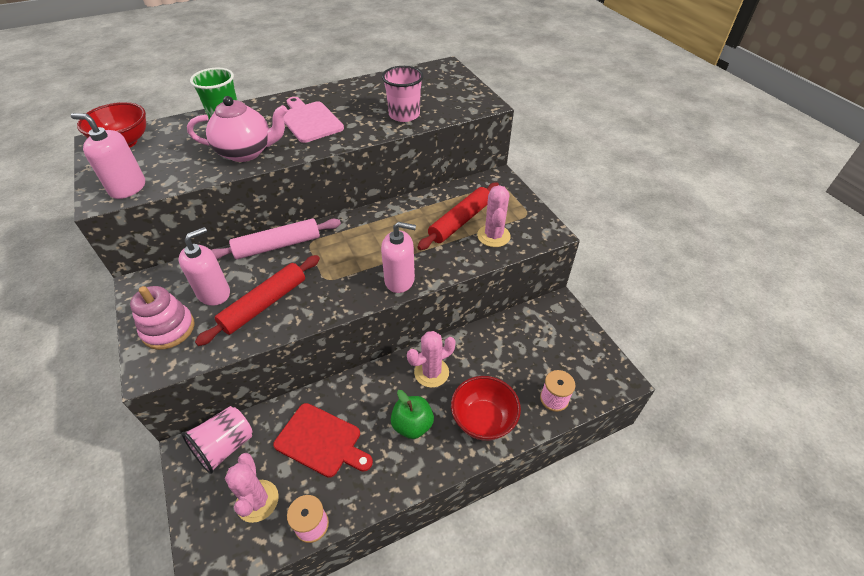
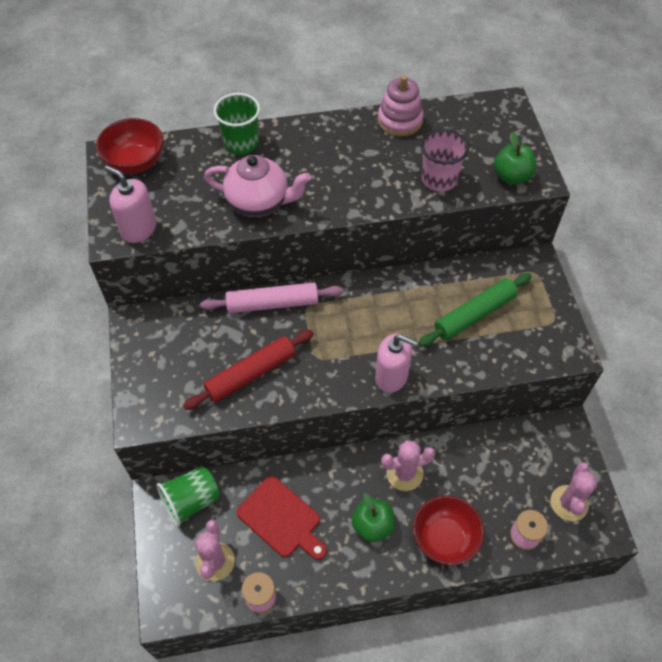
camera: 15 degrees right, 10 degrees up
pink stacking toy [130,286,195,350] -> pink stacking toy moved to [378,75,424,137]
pink soap dispenser [179,227,230,306] -> none
pink cup [181,406,252,474] -> green cup [157,466,219,527]
pink cutting board [284,97,344,143] -> none
red rolling pin [417,182,499,250] -> green rolling pin [418,273,532,347]
pink cactus [477,185,511,247] -> pink cactus moved to [551,462,597,521]
none -> green apple [494,132,536,185]

